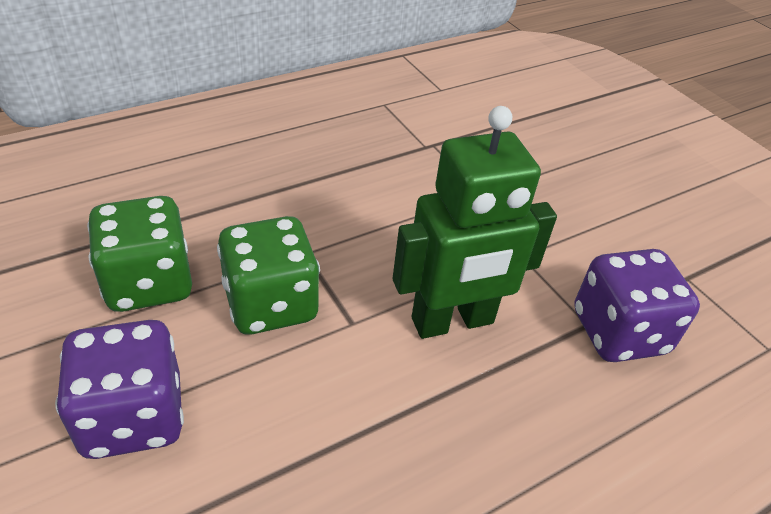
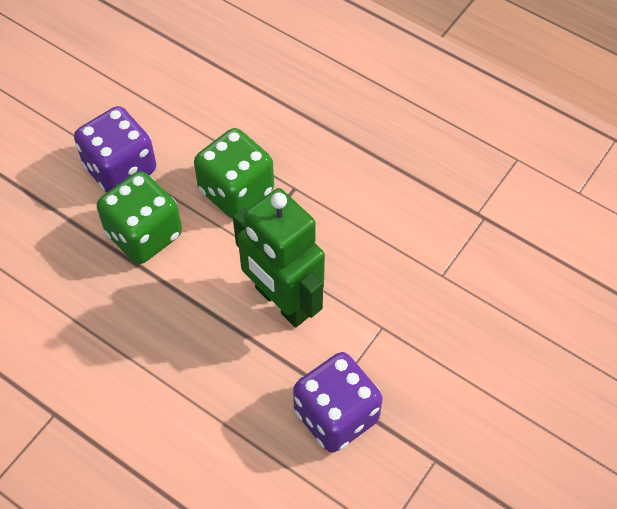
camera: 70 degrees right, 15 degrees up
green dice [87,196,192,312] -> green dice moved to [97,171,182,264]

